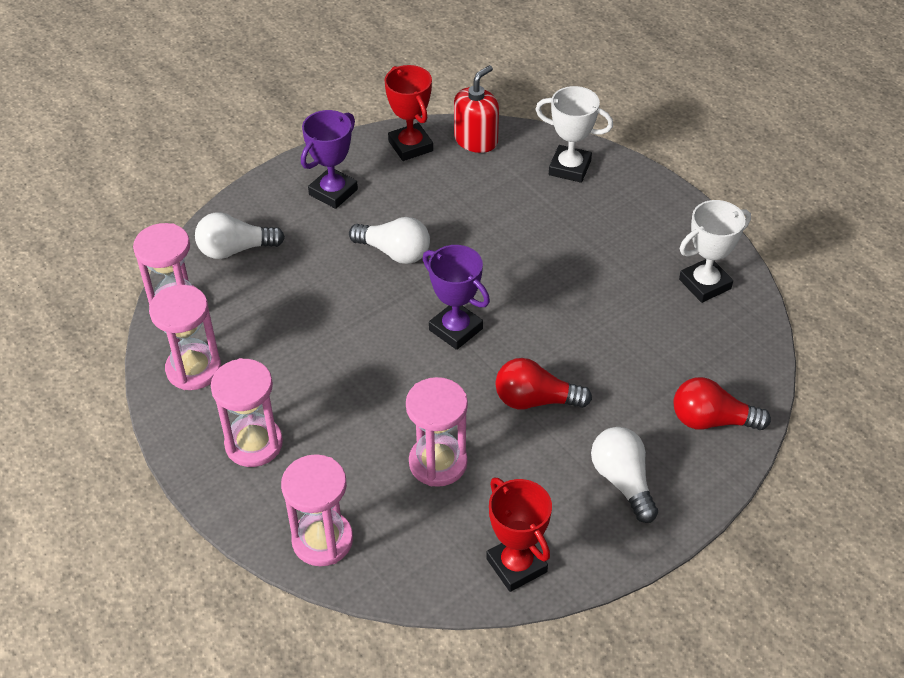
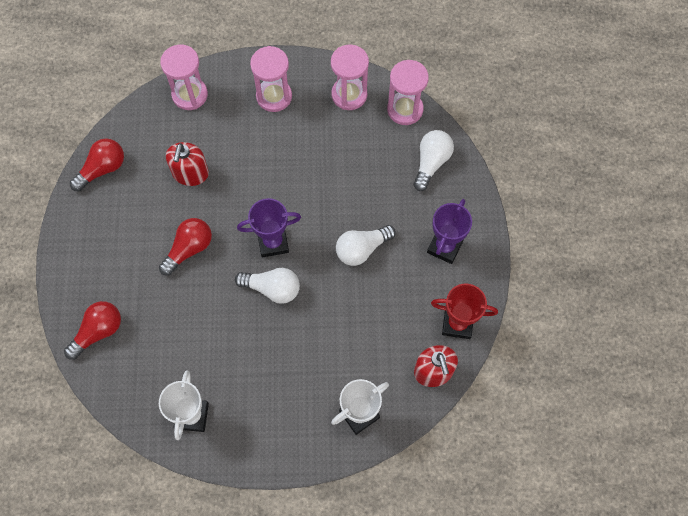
camera: 125 degrees right, 20 degrees up
purple trophy [301,110,358,209] -> purple trophy turned 45 degrees clockwise [427,199,472,264]
pink hourglass [406,377,468,487] -> red soap dispenser [166,142,209,186]
red trophy [486,478,552,592] -> red light bulb [70,138,124,192]
white light bulb [591,427,658,523] -> white light bulb moved to [235,268,300,304]

